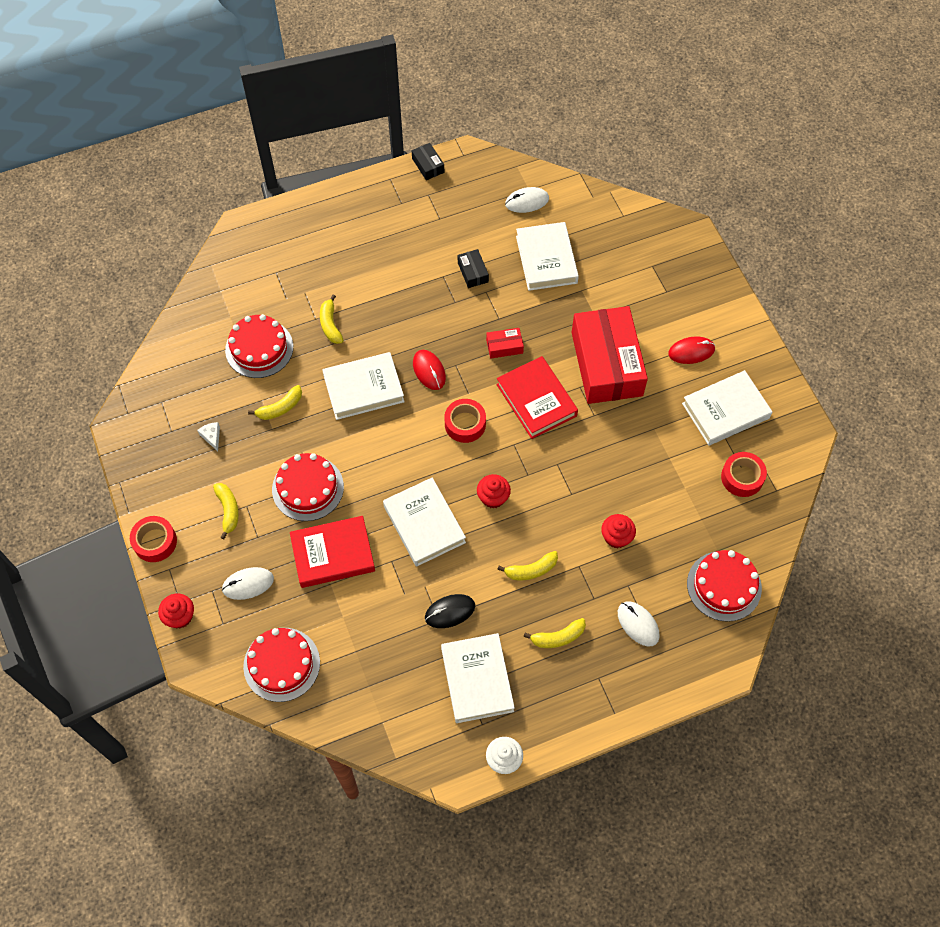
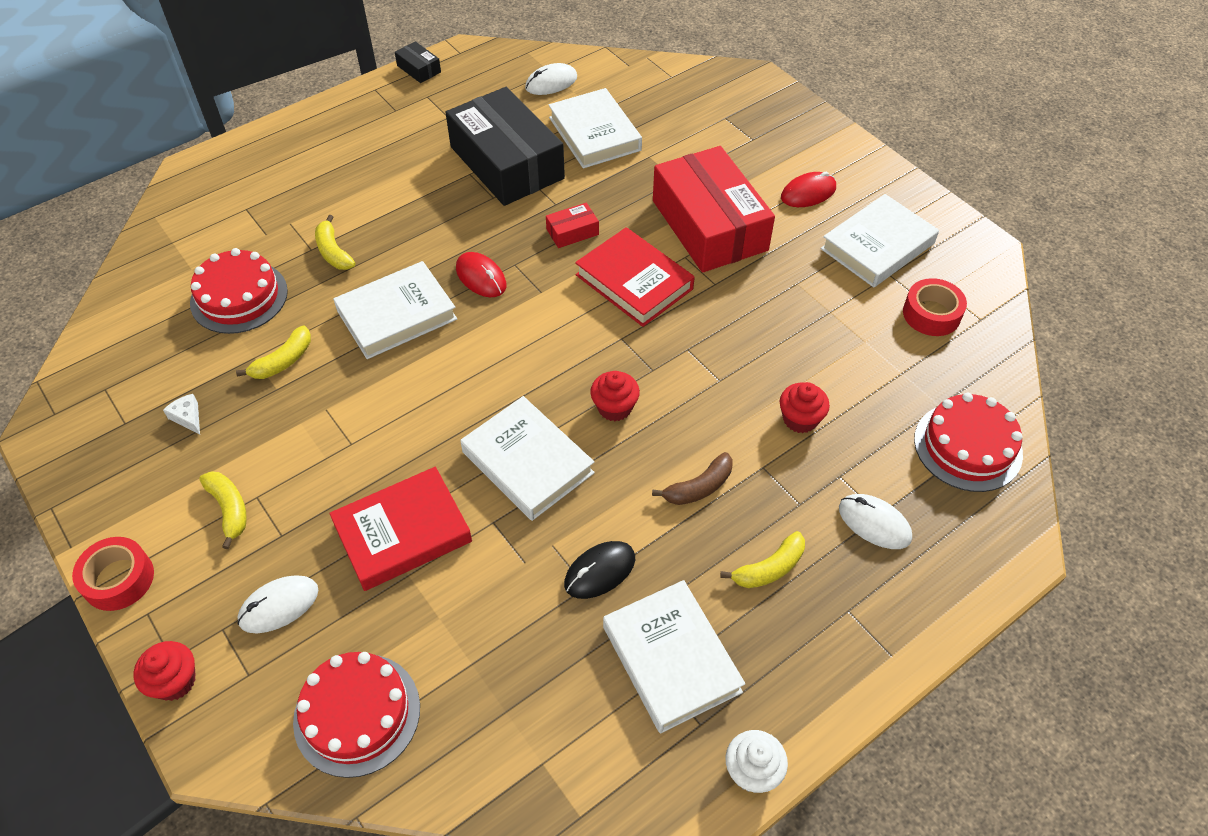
camera: 15 degrees left, 10 degrees down
red cake [272,453,344,521] -> none
red tape [444,399,486,443] -> none
black box [458,249,489,288] -> black box [445,87,565,206], size x2.50
yellow banana [497,551,558,581] -> brown banana [652,452,733,505]

